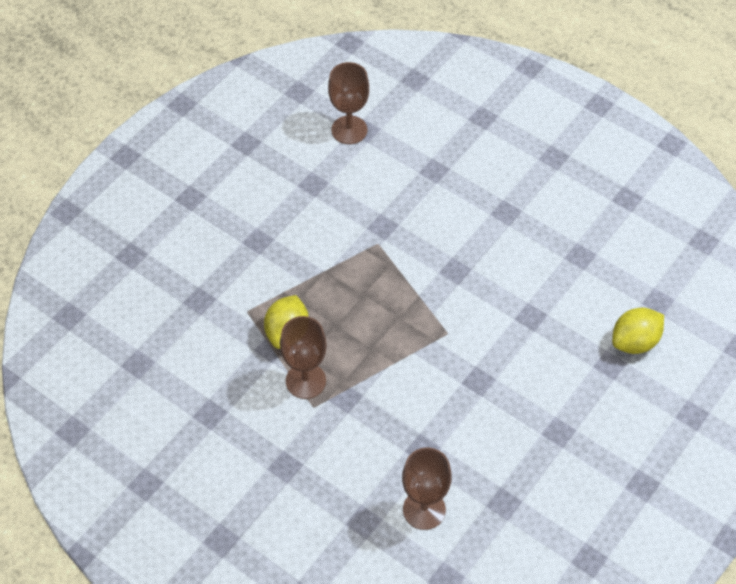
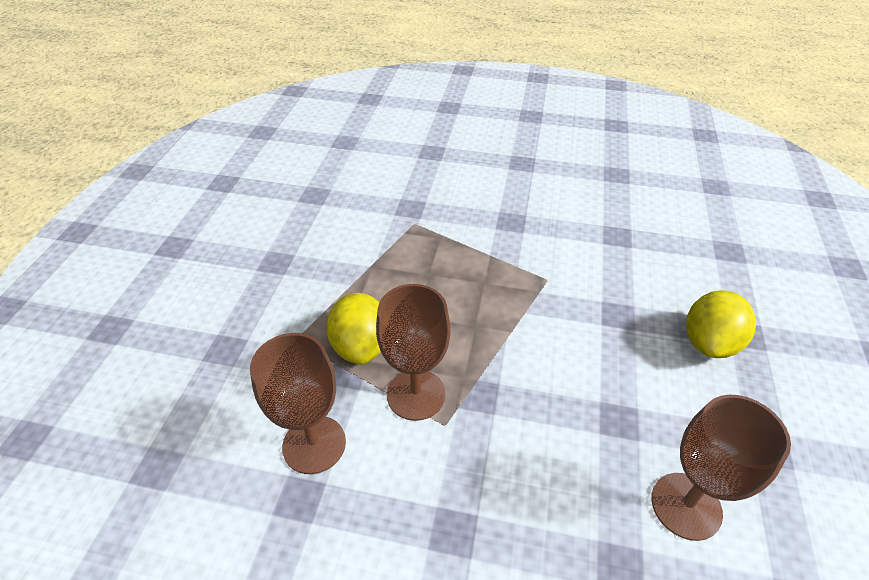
camera: 25 degrees left, 10 degrees down
brown goblet [328,62,369,144] -> brown goblet moved to [250,333,346,474]
yellow lemon [612,308,664,354] -> yellow lemon moved to [686,290,756,358]

